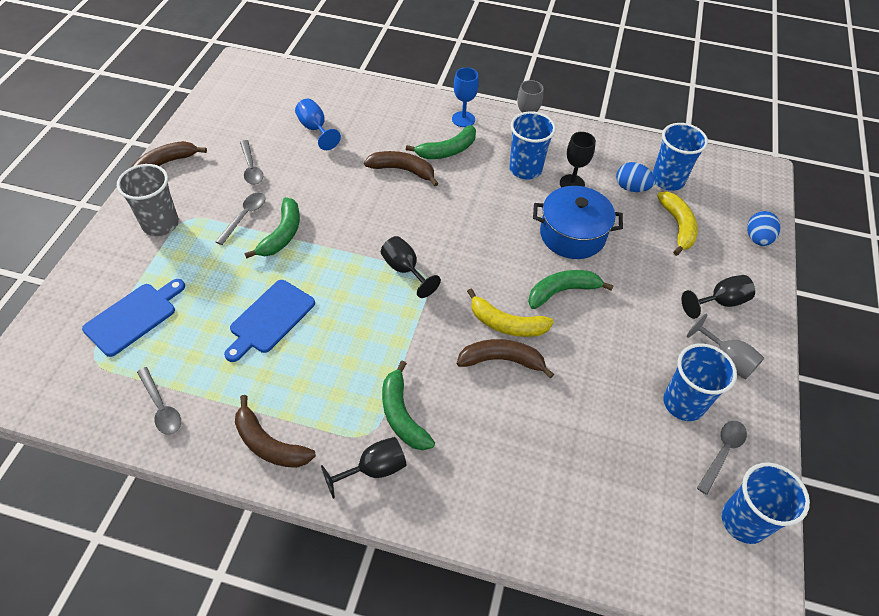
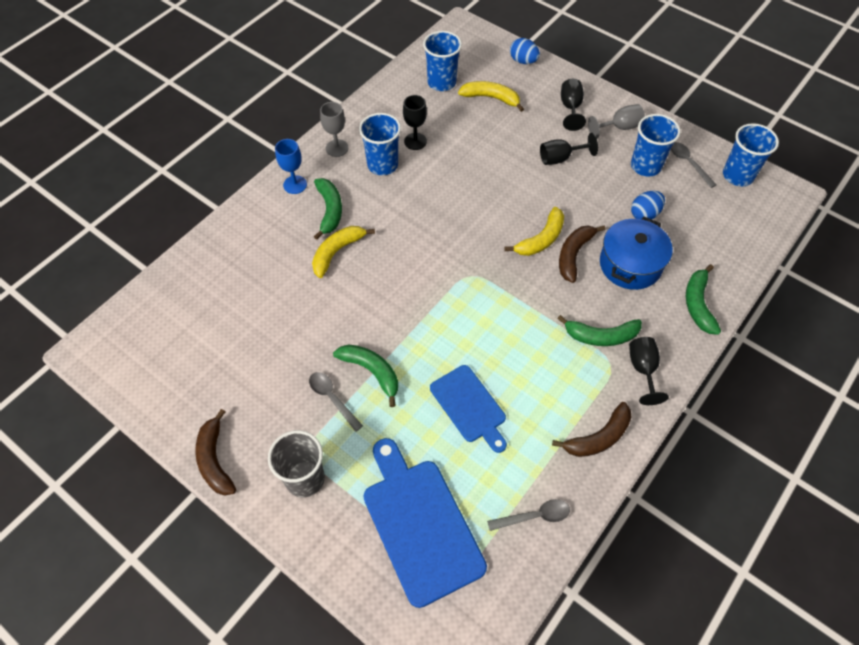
camera: 65 degrees left, 5 degrees up
blue cutting board [82,279,185,357] -> blue cutting board [363,438,487,608], size x1.59
grey spoon [240,140,263,185] -> none
blue goblet [295,99,341,150] -> none
brown banana [364,151,439,186] -> yellow banana [312,226,375,278]
black goblet [381,236,441,298] -> black goblet moved to [540,133,598,165]
green banana [528,270,614,309] -> green banana moved to [686,264,721,335]
blue pot [533,186,623,259] -> blue pot moved to [600,216,673,290]
blue egg [616,162,655,192] -> blue egg moved to [631,191,665,219]

